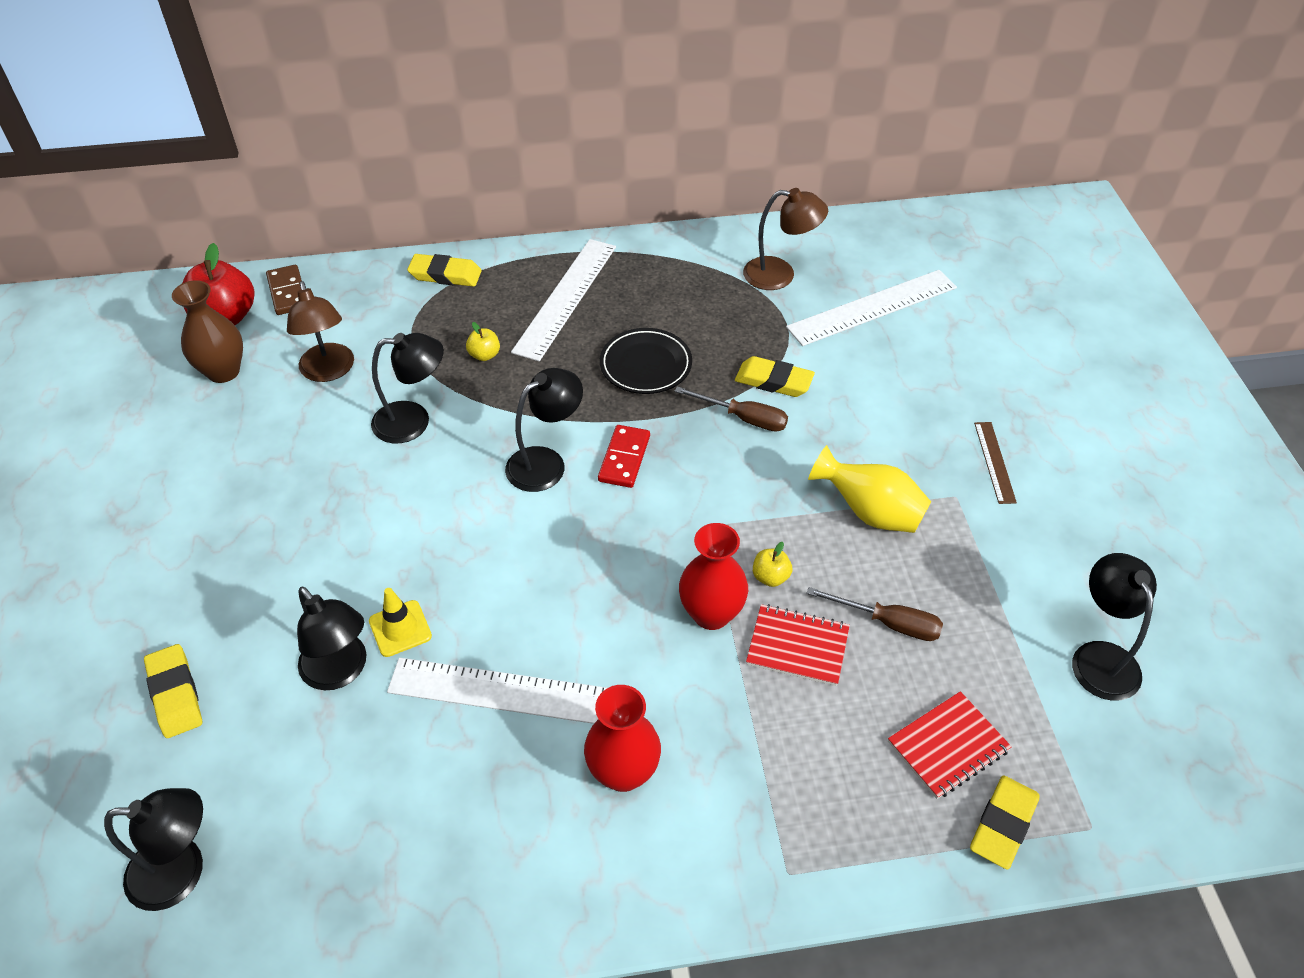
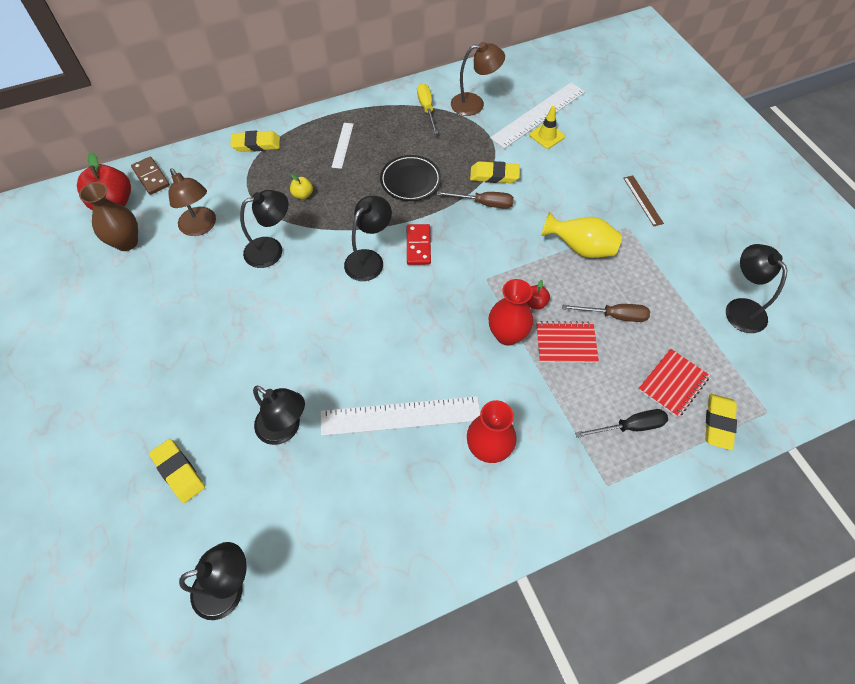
camera: 15 degrees left, 10 degrees up
yellow traffic cone [369,588,432,657] -> yellow traffic cone moved to [530,106,565,149]
white ruler [511,239,616,361] -> white ruler [332,123,354,169], size x0.51
yellow apple [753,542,792,587] -> red apple [526,280,550,309]
none -> yellow screwdriver [417,83,438,134]
none -> black screwdriver [575,409,668,438]

